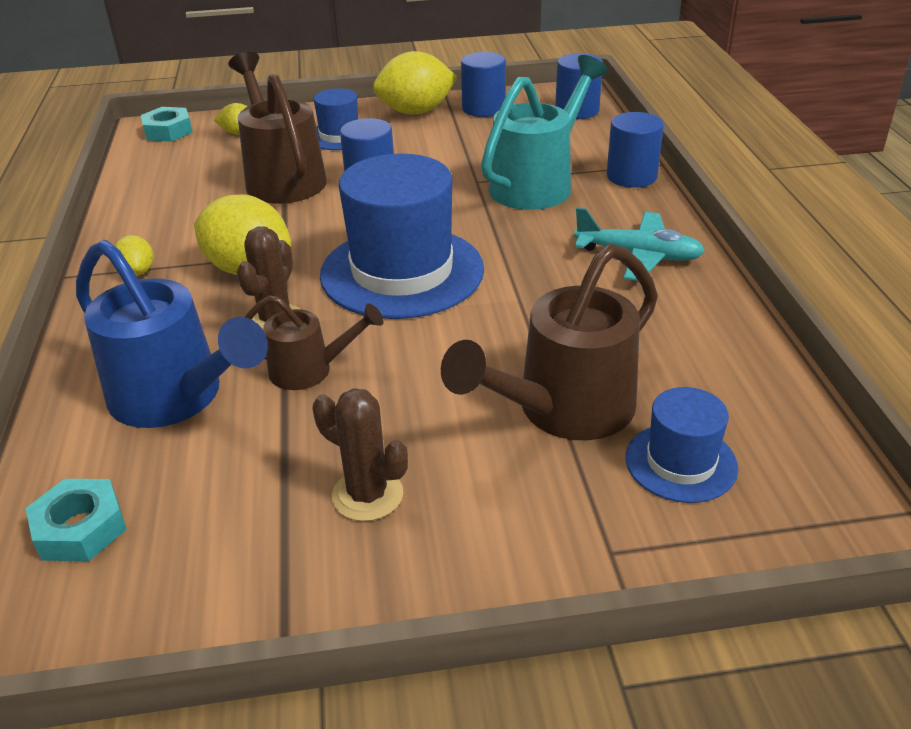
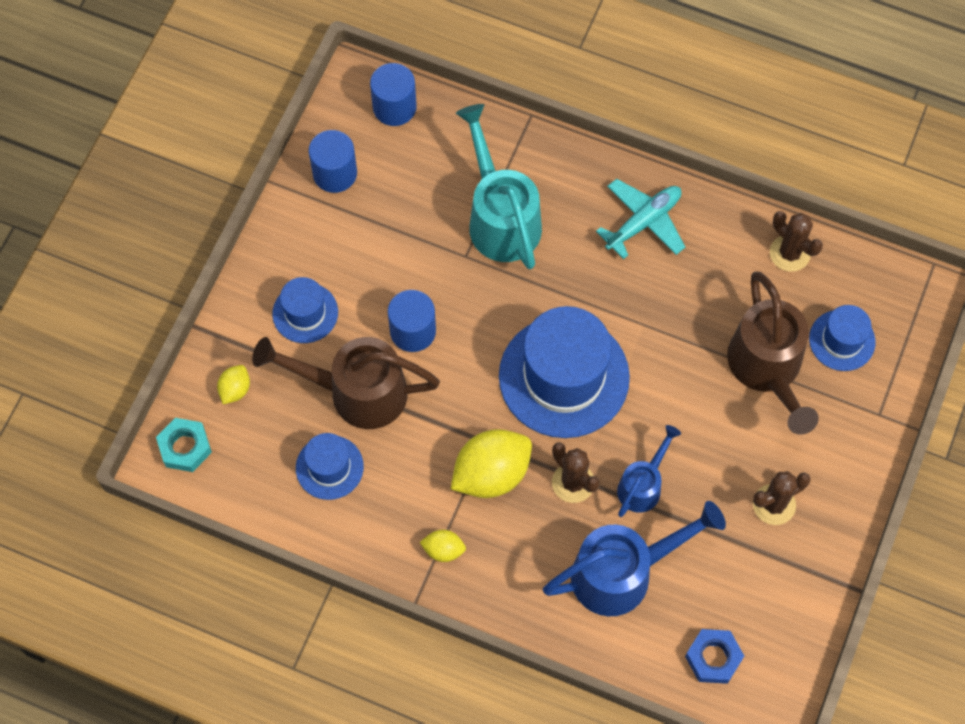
camera: 60 degrees left, 30 degrees up
turquoise nut [26,479,127,561] -> blue nut [685,629,744,684]
brown watering can [245,295,384,390] -> blue watering can [617,425,681,517]
yellow lemon [373,51,458,114] -> none
blue cylinder [607,112,664,188] -> none
none -> blue hat [296,433,364,500]
none -> brown cactus [770,211,823,272]

